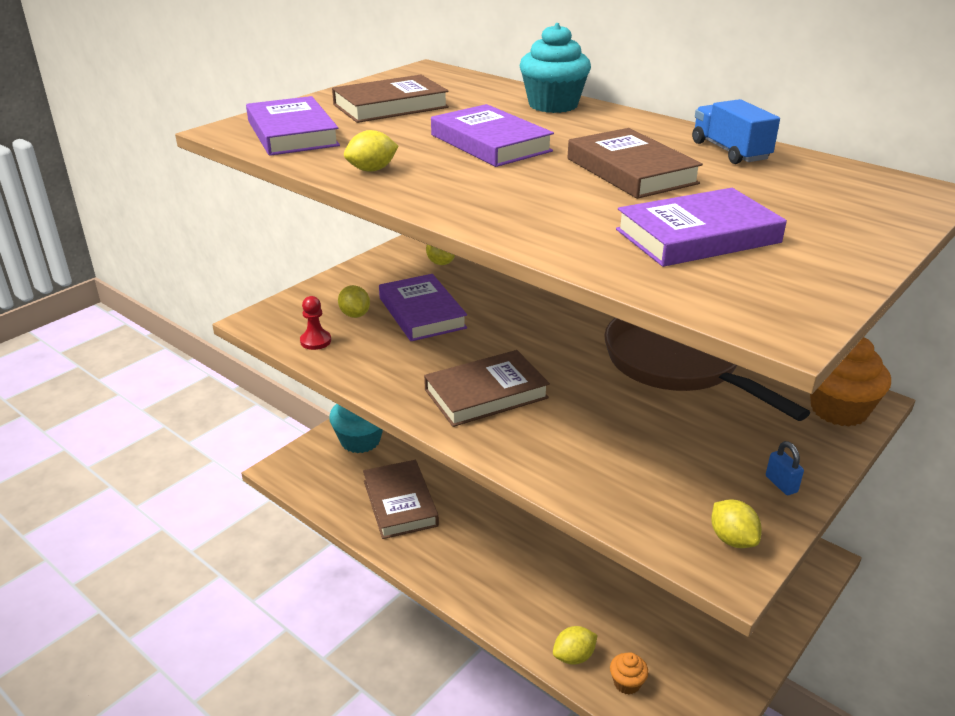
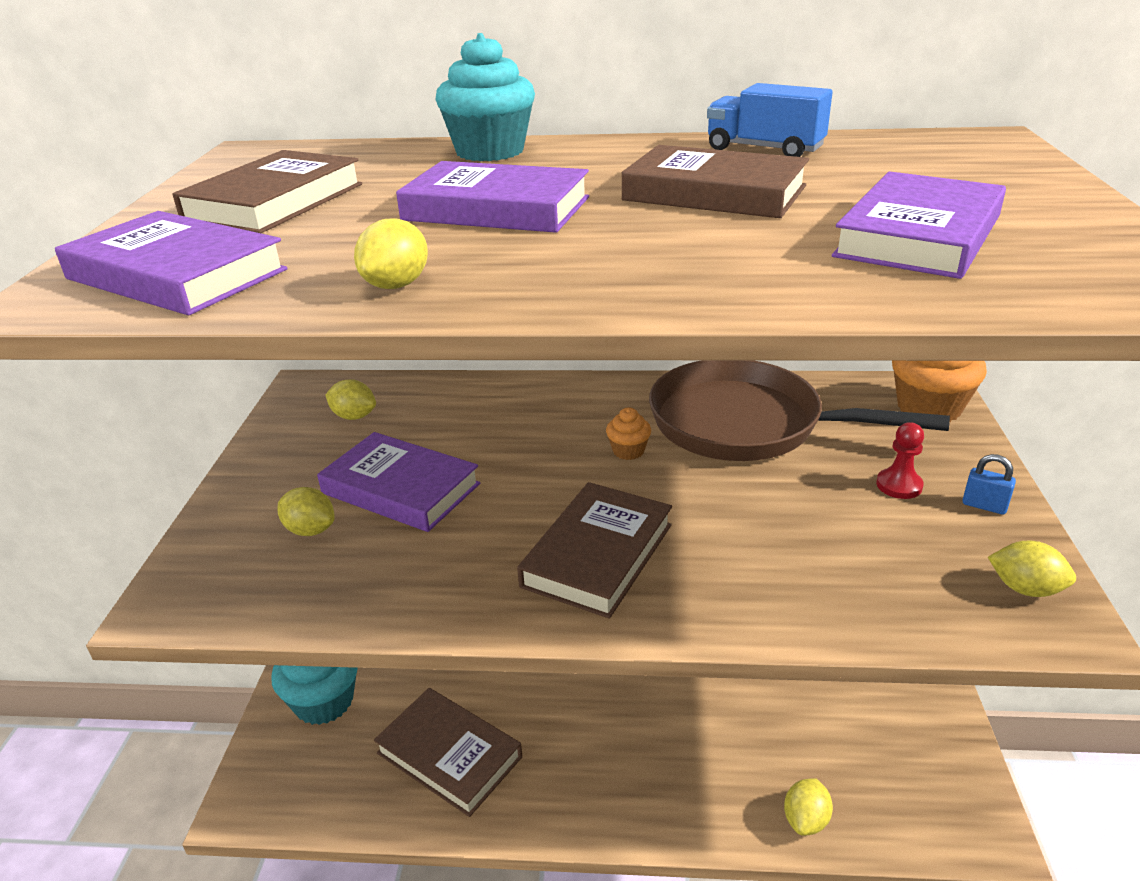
camera: 35 degrees left, 0 degrees up
red pawn [300,296,331,350] -> red pawn moved to [876,422,924,499]
orange cupcake [610,652,649,695] -> orange cupcake moved to [606,408,651,460]

